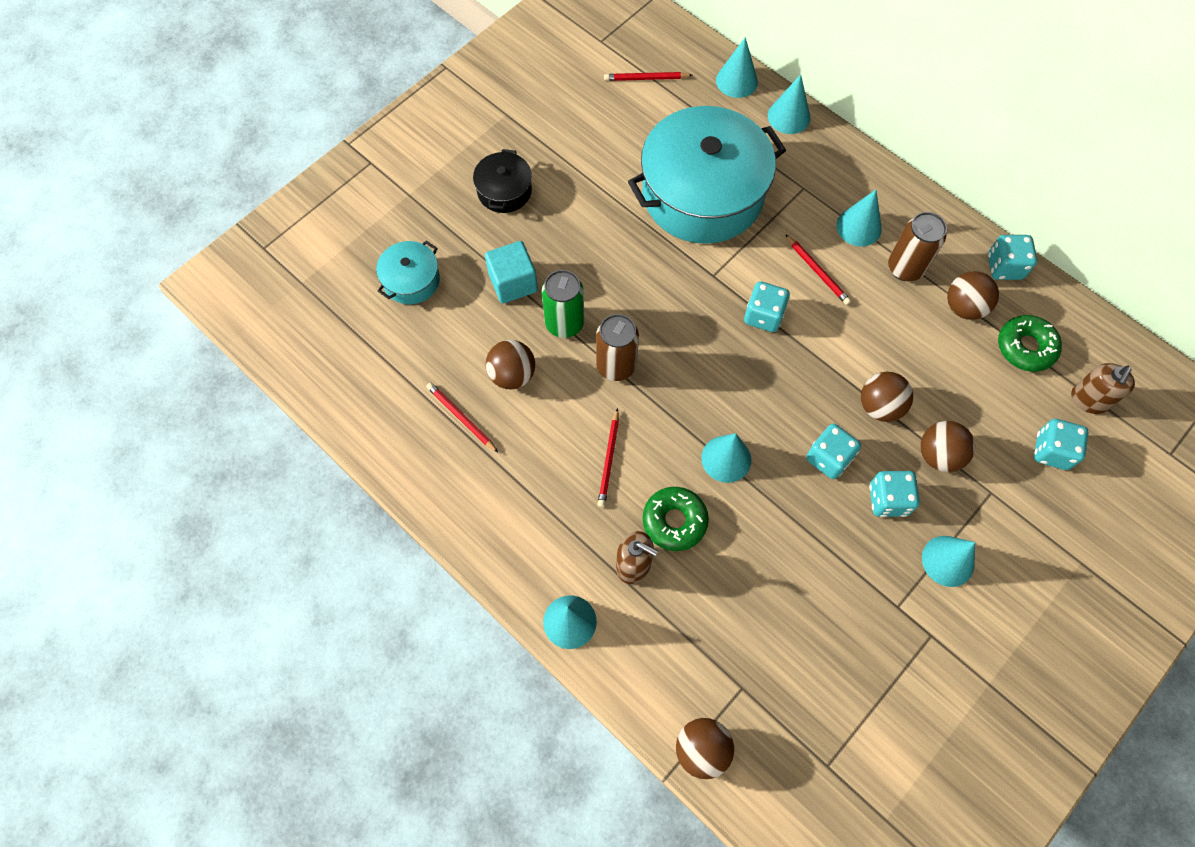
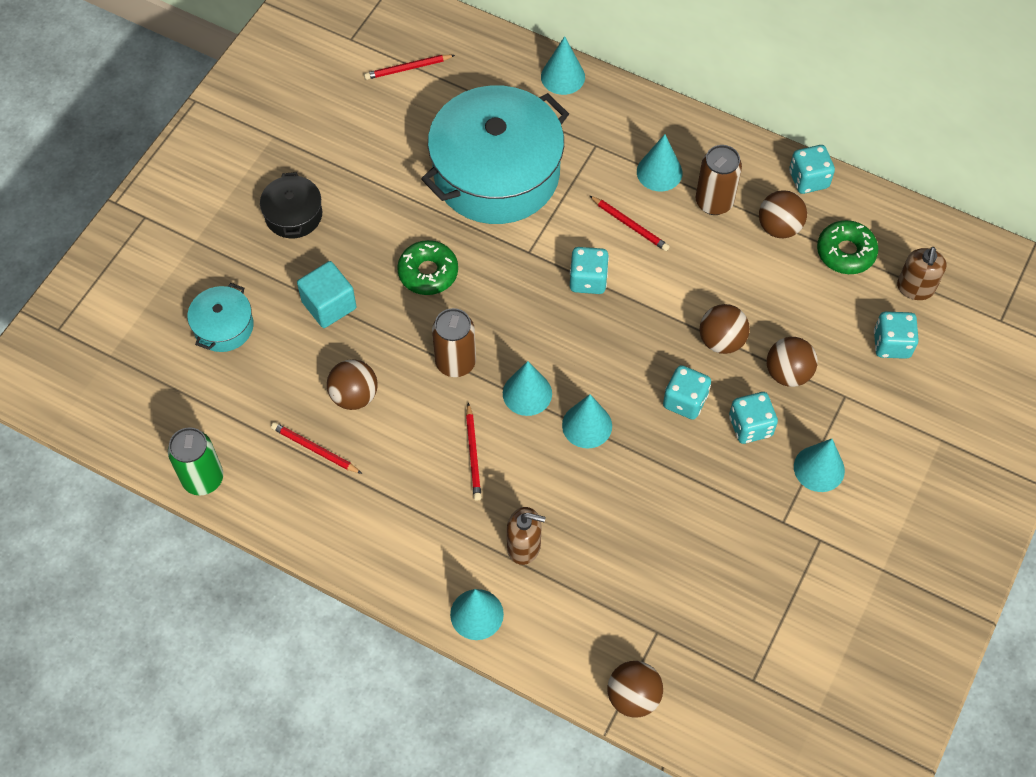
camera: 15 degrees left, 5 degrees down
green can [542,270,584,338] -> green can moved to [168,427,223,495]
green donut [643,487,709,551] -> green donut moved to [397,240,458,295]
turquoise cone [716,37,758,98] -> turquoise cone moved to [503,361,552,416]

